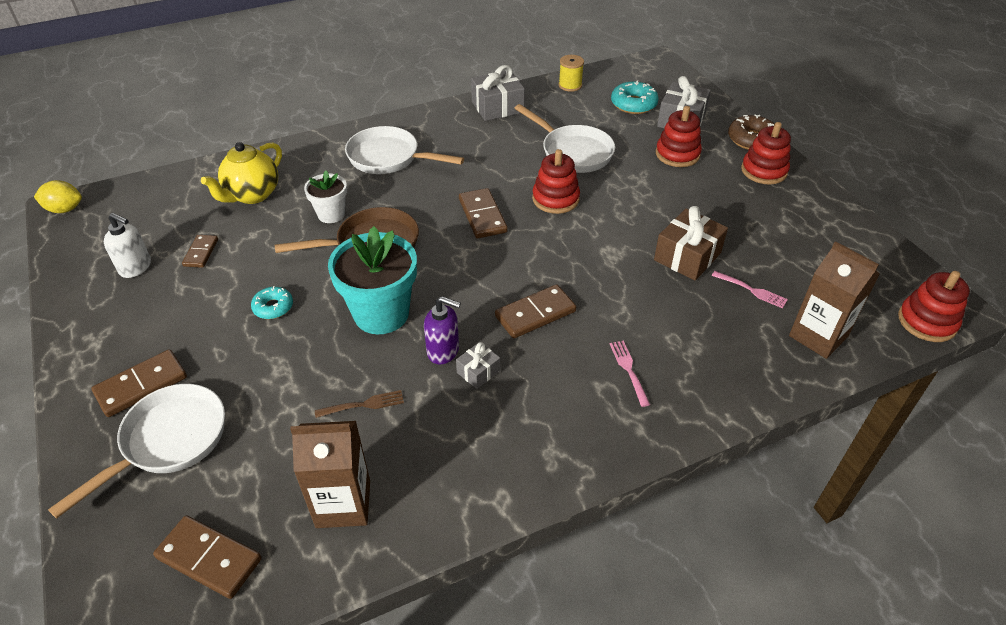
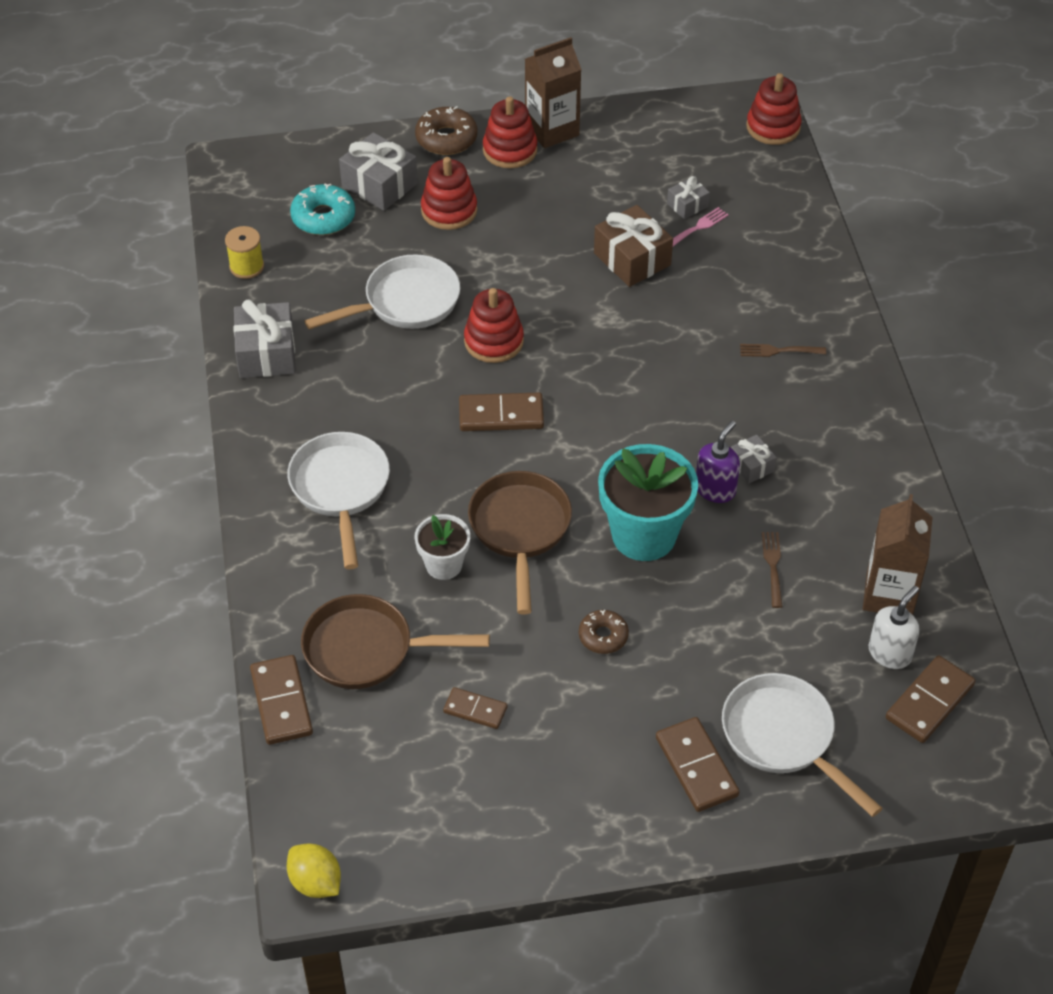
camera: 75 degrees left, 5 degrees up
yellow lemon [34,180,82,213] -> yellow lemon turned 60 degrees counterclockwise [287,844,341,898]
white soap dispenser [104,213,151,278] -> white soap dispenser moved to [869,586,920,669]
yellow teapot [201,142,282,204] -> brown pan [301,594,490,689]
turquoise donut [251,286,293,319] -> brown donut [579,610,629,654]
white pan [345,126,464,174] -> white pan turned 135 degrees clockwise [287,432,390,570]
brown domino [495,284,576,338] -> brown domino moved to [250,655,313,745]
pink fork [610,341,650,407] -> brown fork [740,344,826,357]
brown carton [789,241,879,359] -> brown carton moved to [525,37,582,148]
none -> grey gift [667,176,710,219]

